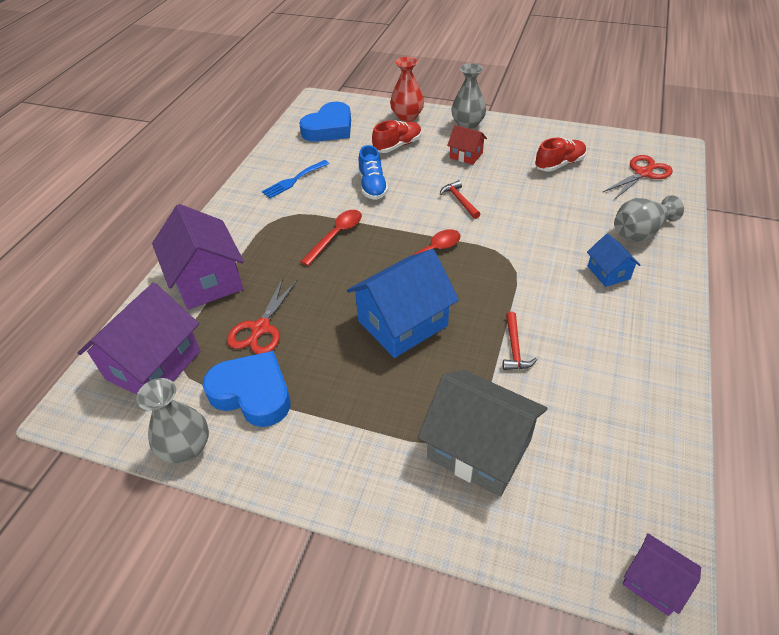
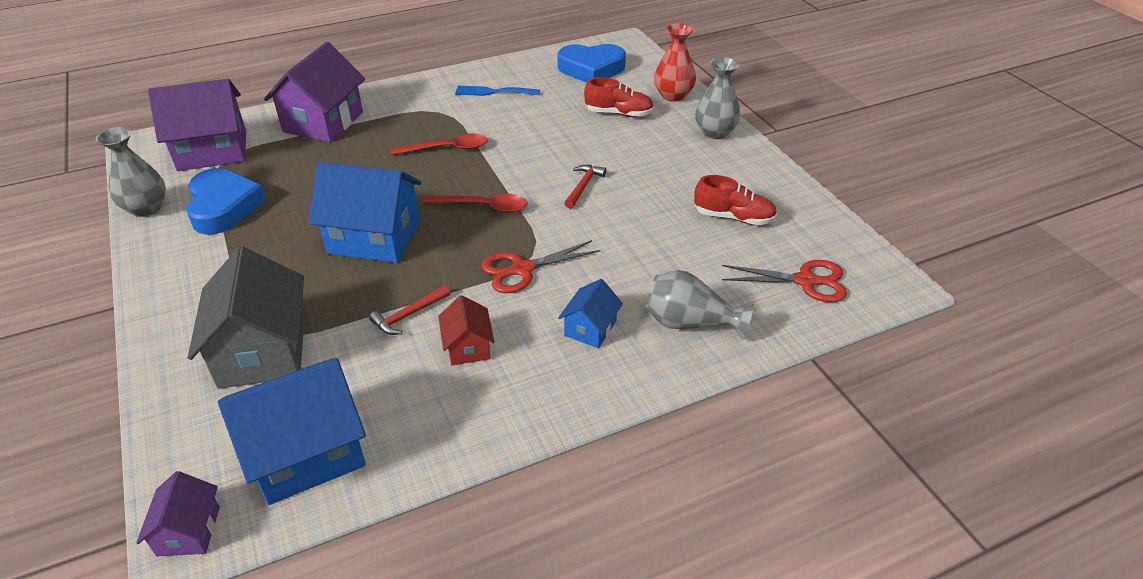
camera: 45 degrees right, 5 degrees down
red scissors [227,278,298,354] -> red scissors moved to [481,240,601,293]
blue shoe [358,145,388,200] -> none
red house [447,125,487,165] -> red house moved to [438,295,494,365]
none -> blue house [218,358,366,505]

